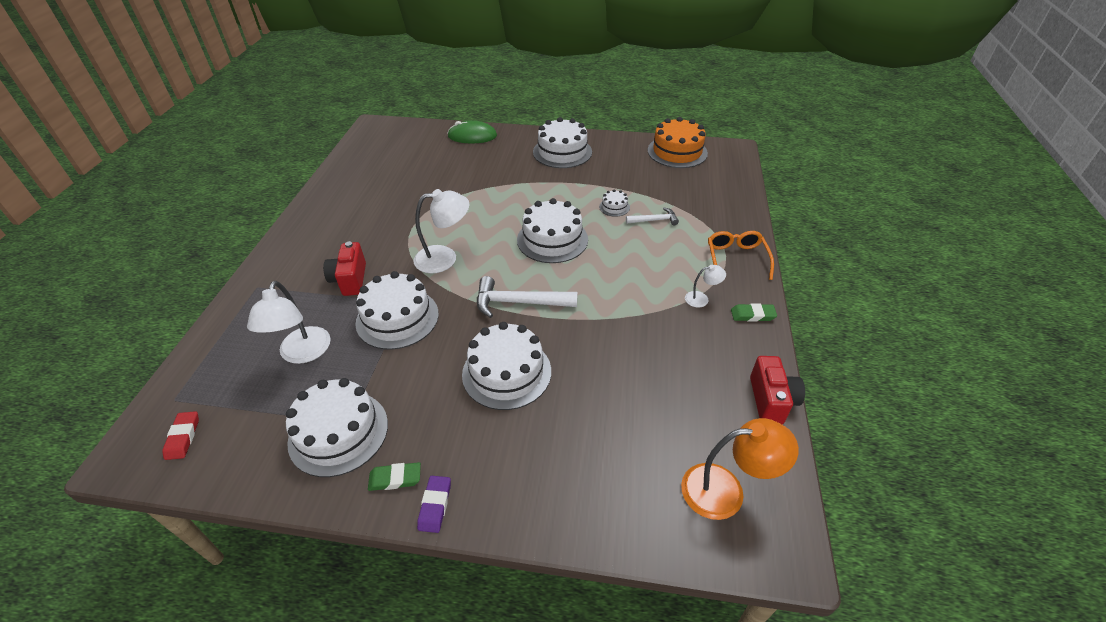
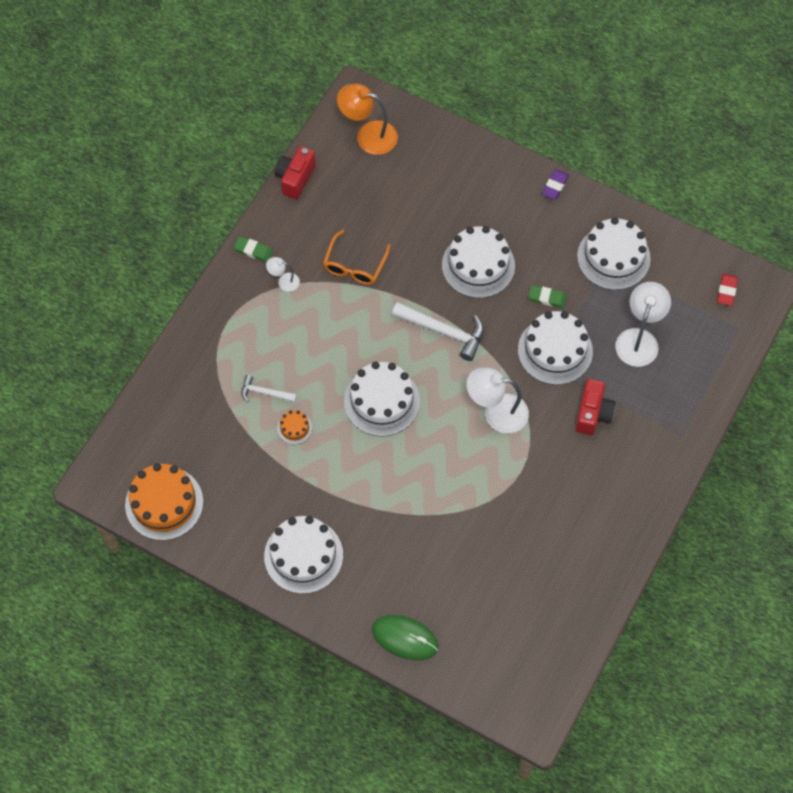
camera: 160 degrees left, 20 degrees up
green eraser [368,462,421,491] -> green eraser moved to [528,285,567,308]
white cake [599,189,630,217] -> orange cake [277,410,312,445]
orange glasses [708,231,774,280] -> orange glasses moved to [323,230,390,285]

